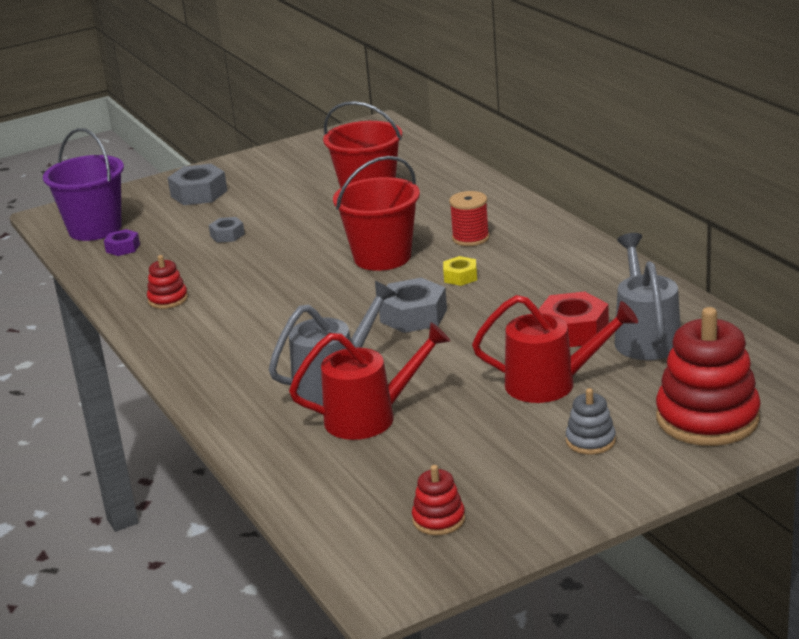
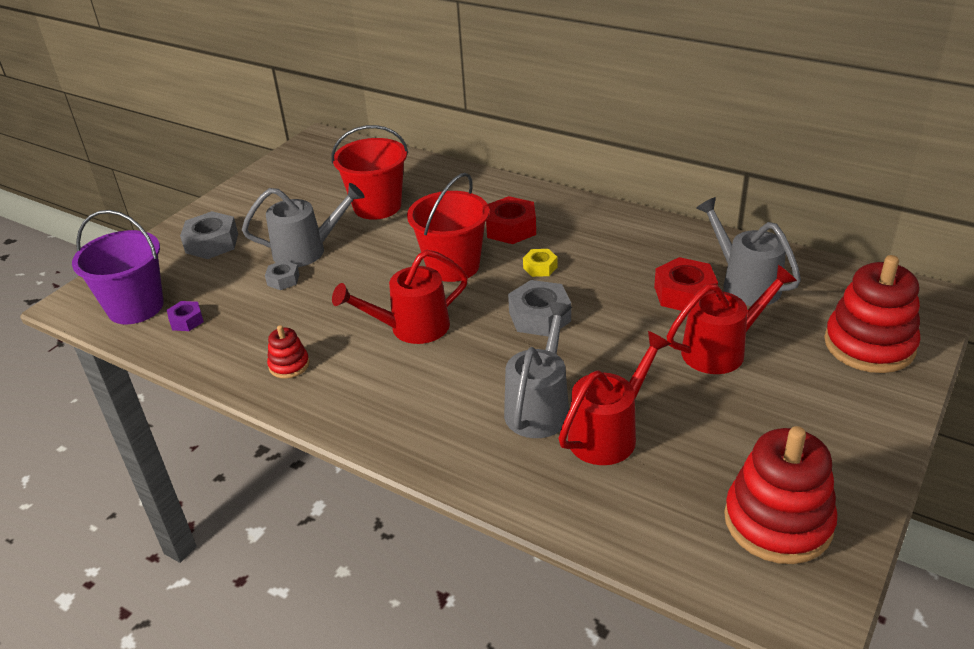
camera: 30 degrees left, 10 degrees up
red stacking toy [412,465,465,535] -> red stacking toy [724,426,838,564], size x2.07
red spool [449,191,490,246] -> red nut [486,196,536,244]
grey stacking toy [565,388,616,455] -> none
none -> grey watering can [242,183,365,267]
none -> red watering can [332,250,468,344]

